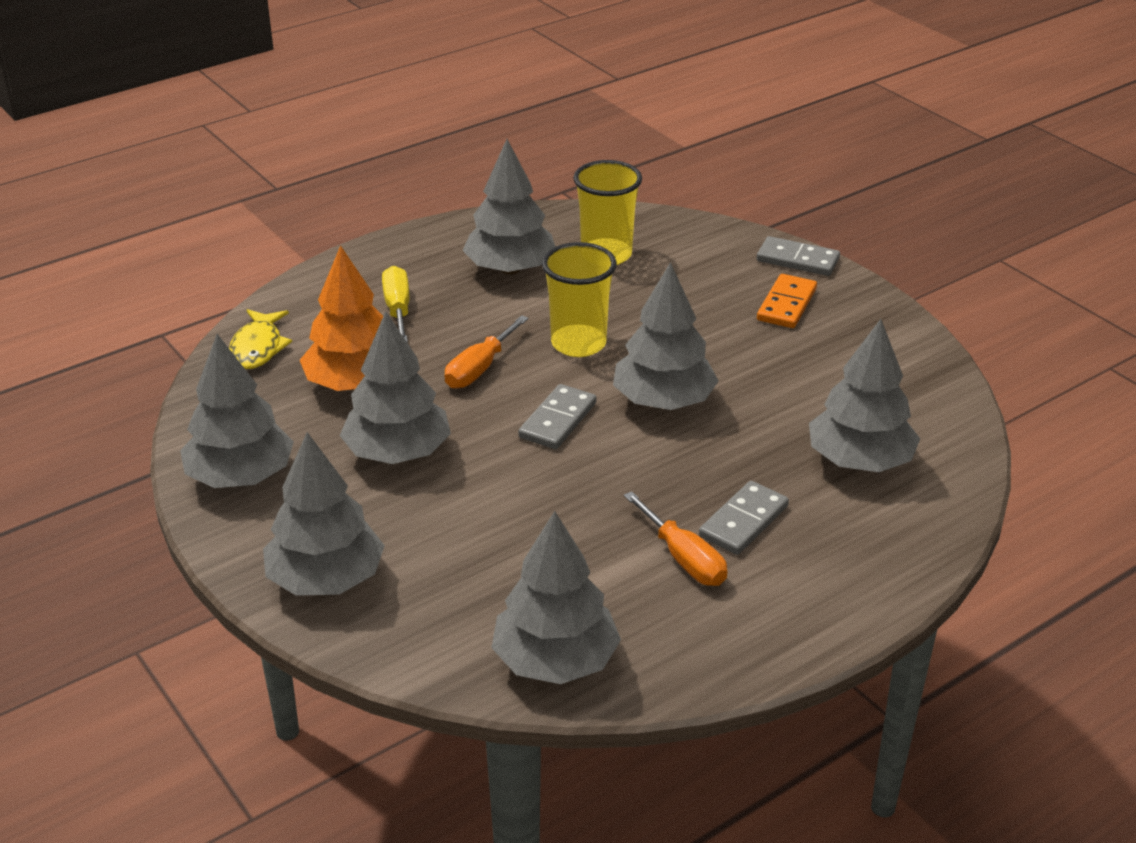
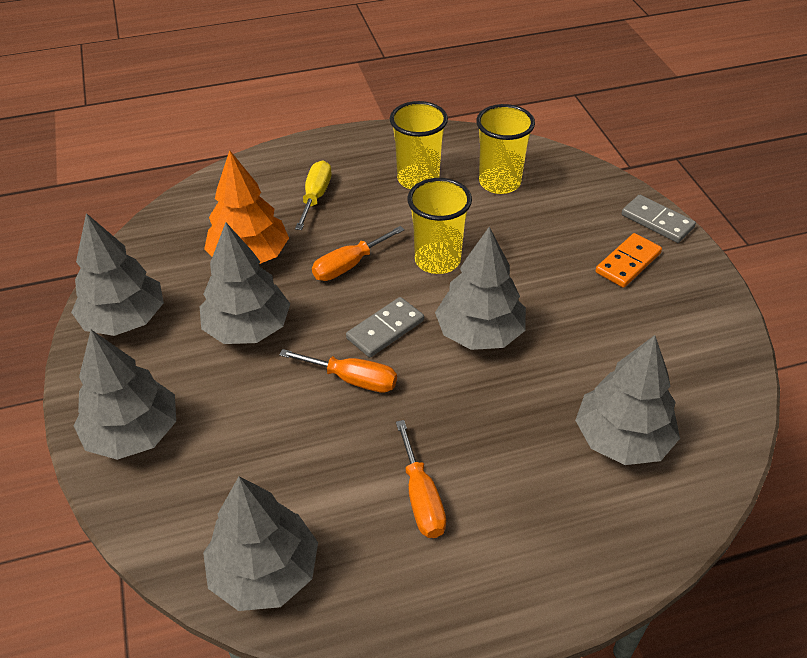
camera: 20 degrees right, 10 degrees up
yellow fish [229,309,292,369] -> none
grey tree [462,139,555,274] -> yellow cup [390,101,448,190]
grey domino [699,481,789,555] -> none
none -> orange screwdriver [279,349,397,393]

